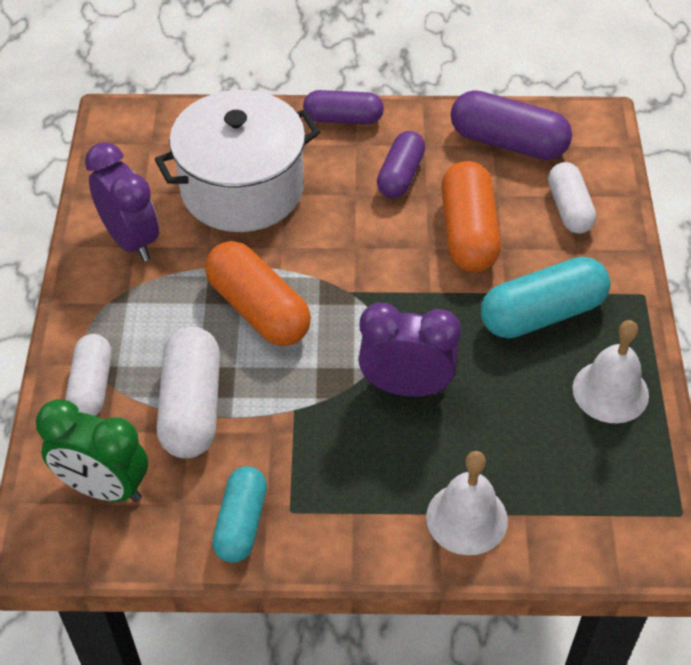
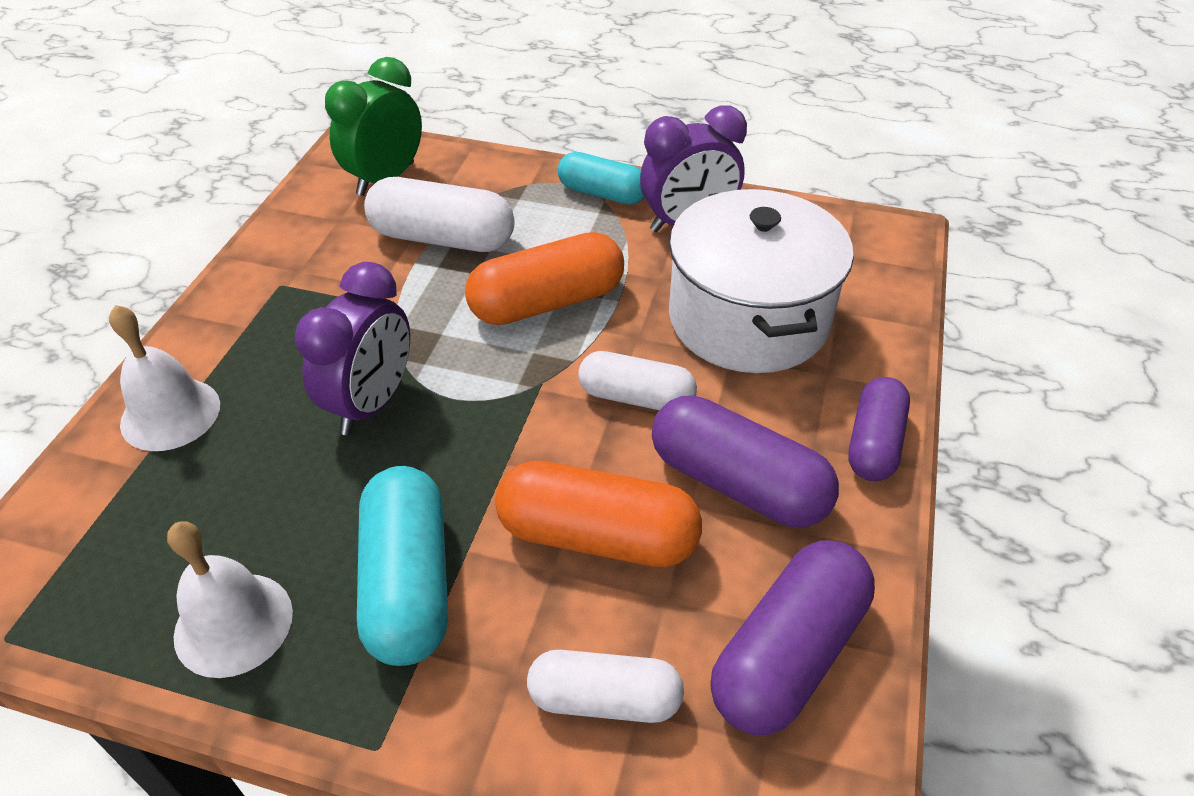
camera: 105 degrees right, 5 degrees down
white capsule [66,334,112,416] -> white capsule moved to [578,351,697,410]
turquoise capsule [212,466,267,563] -> turquoise capsule moved to [558,152,644,205]
purple capsule [377,131,425,198] -> purple capsule [652,395,839,528], size x1.51

